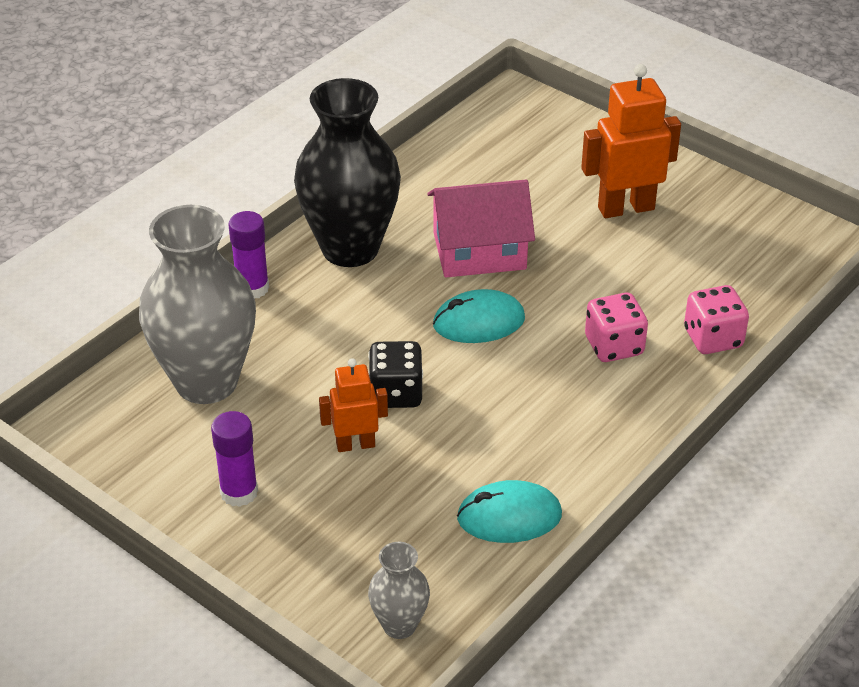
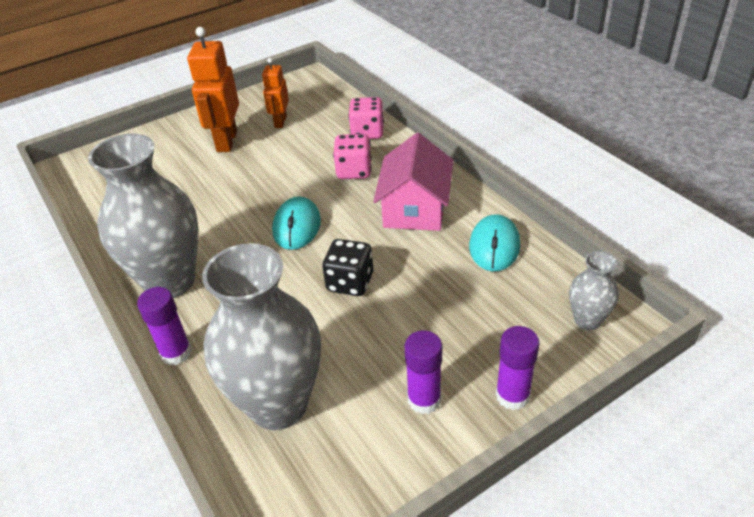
camera: 70 degrees left, 0 degrees up
black vase [294,78,401,267] -> grey vase [88,133,199,298]
orange robot [319,358,388,452] -> orange robot moved to [262,58,289,128]
pink house [427,180,535,278] -> pink house moved to [373,133,453,231]
none -> purple glue stick [496,326,540,410]

